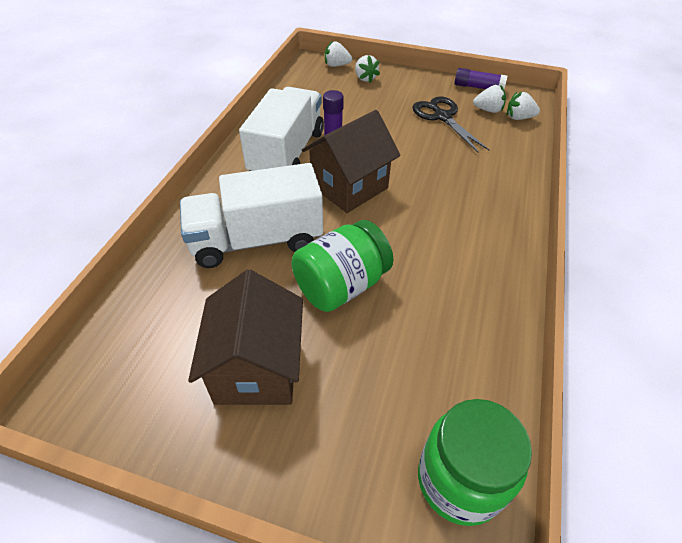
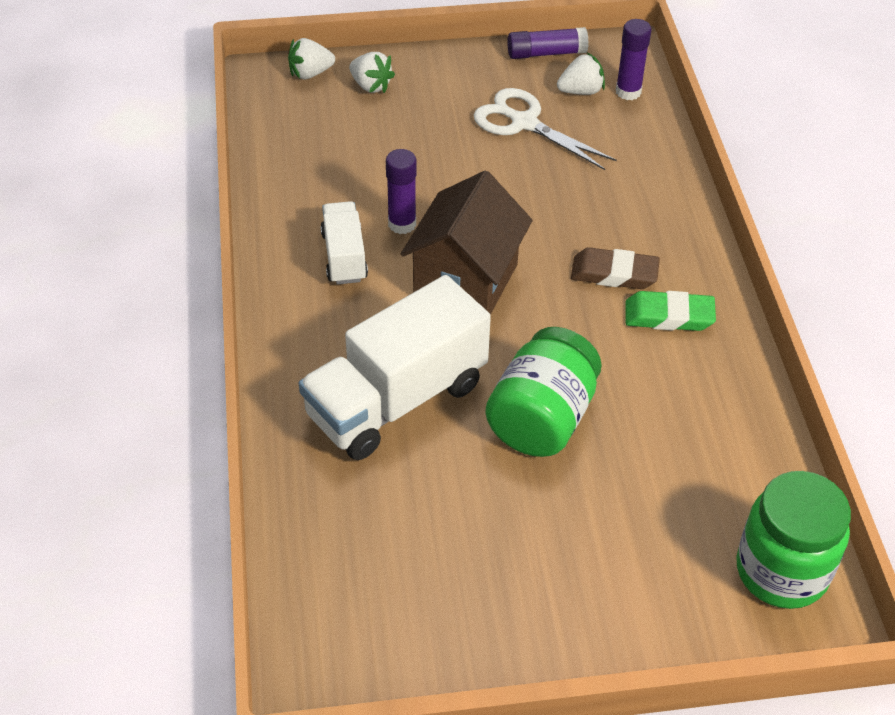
camera: 25 degrees left, 0 degrees up
brown house [188,270,303,405] -> none
white truck [239,87,324,171] -> white truck [320,201,368,284], size x0.53
black scissors [412,97,489,152] -> white scissors [474,88,617,170]
white strawberry [507,92,540,120] -> purple glue stick [616,19,651,100]
none -> brown eraser [571,247,660,289]
none -> green eraser [626,291,716,331]

